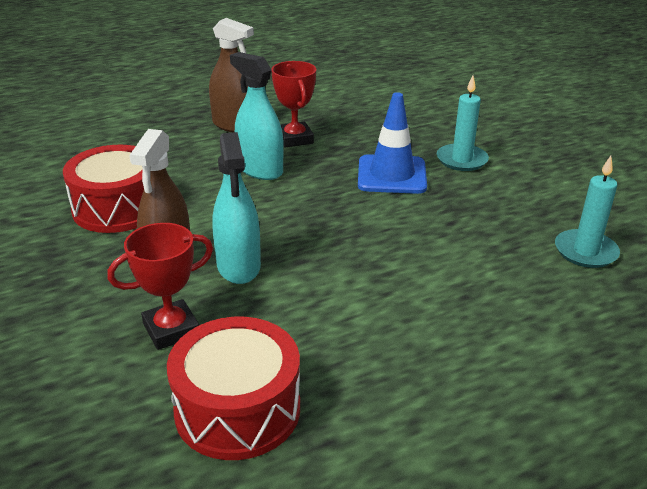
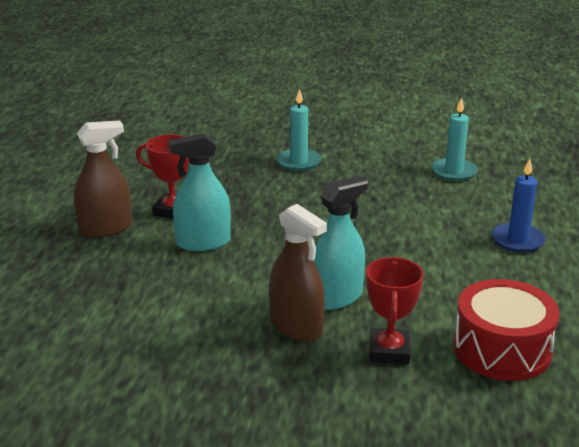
camera: 55 degrees left, 5 degrees down
red drum [63,145,144,233] -> none
turquoise spray bottle [212,132,261,284] -> turquoise spray bottle turned 60 degrees counterclockwise [313,176,368,310]
blue traffic cone [358,92,427,194] -> none
none -> blue candle [492,158,546,253]

